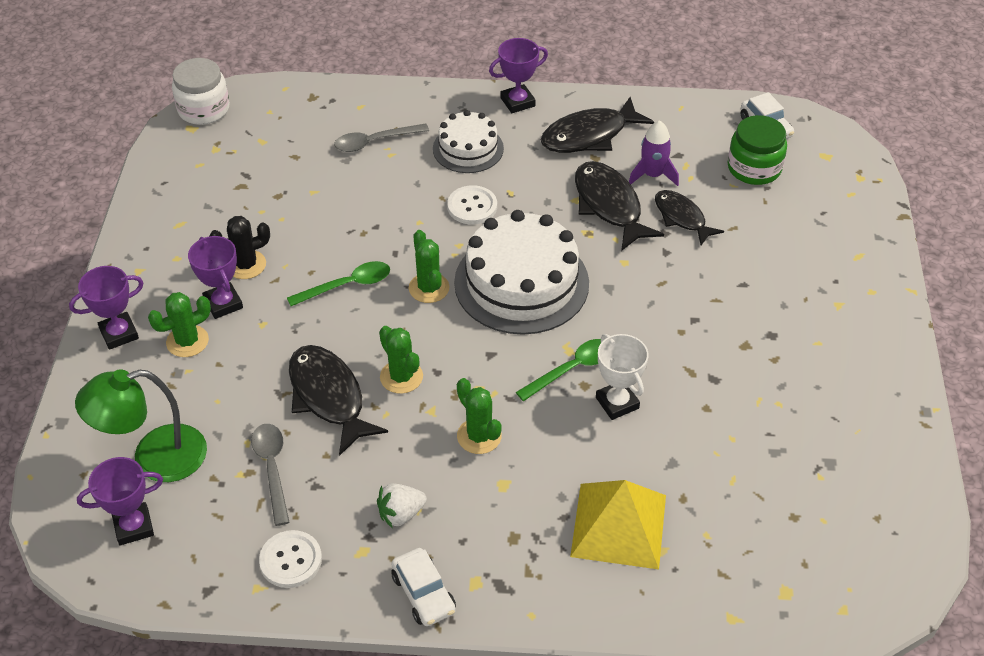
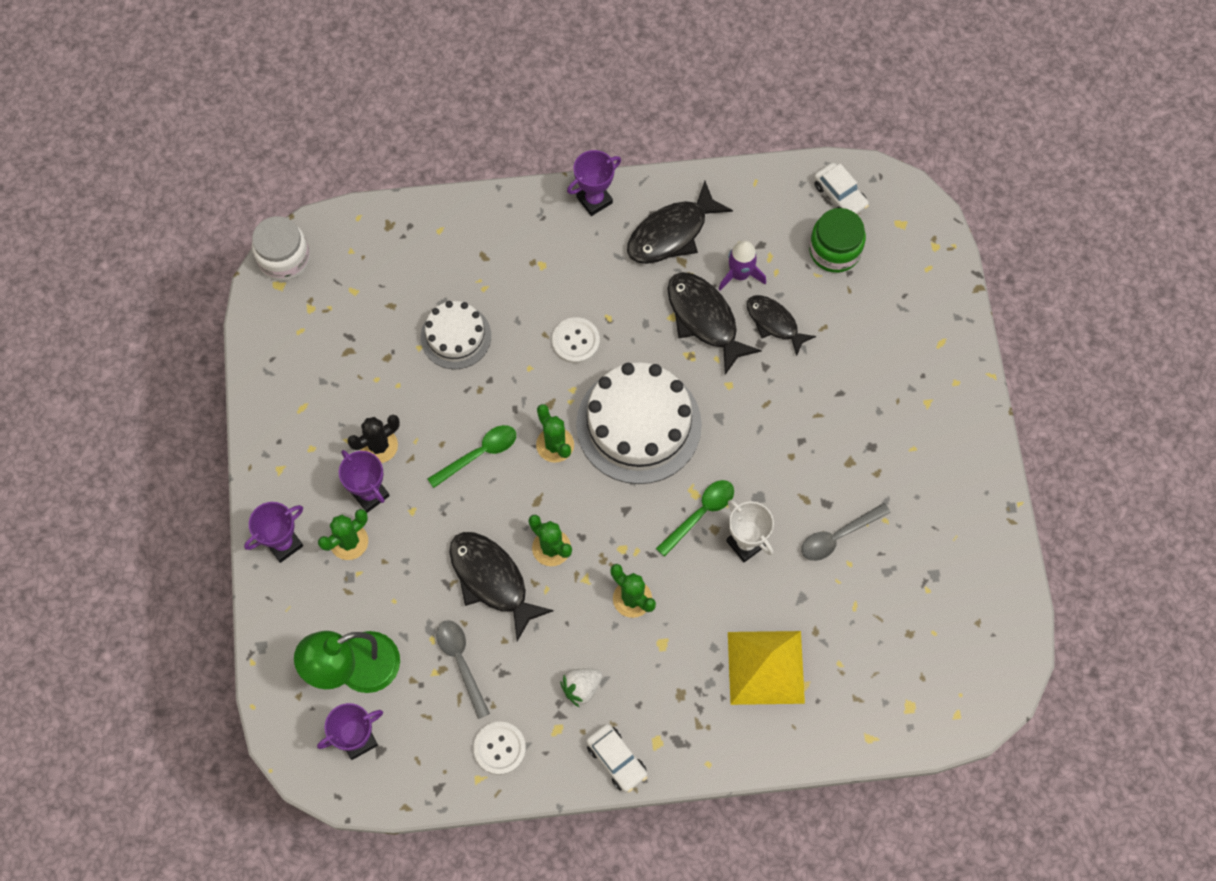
camera: 10 degrees left, 20 degrees up
grey spoon [334,123,429,152] -> grey spoon moved to [801,503,891,561]
white cake [433,110,504,173] -> white cake moved to [421,301,491,369]

